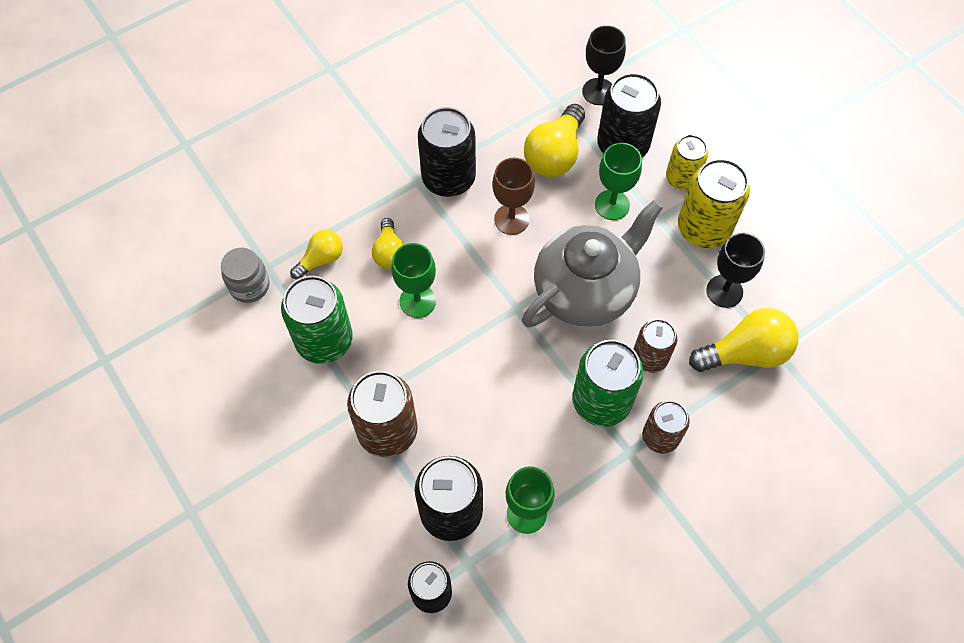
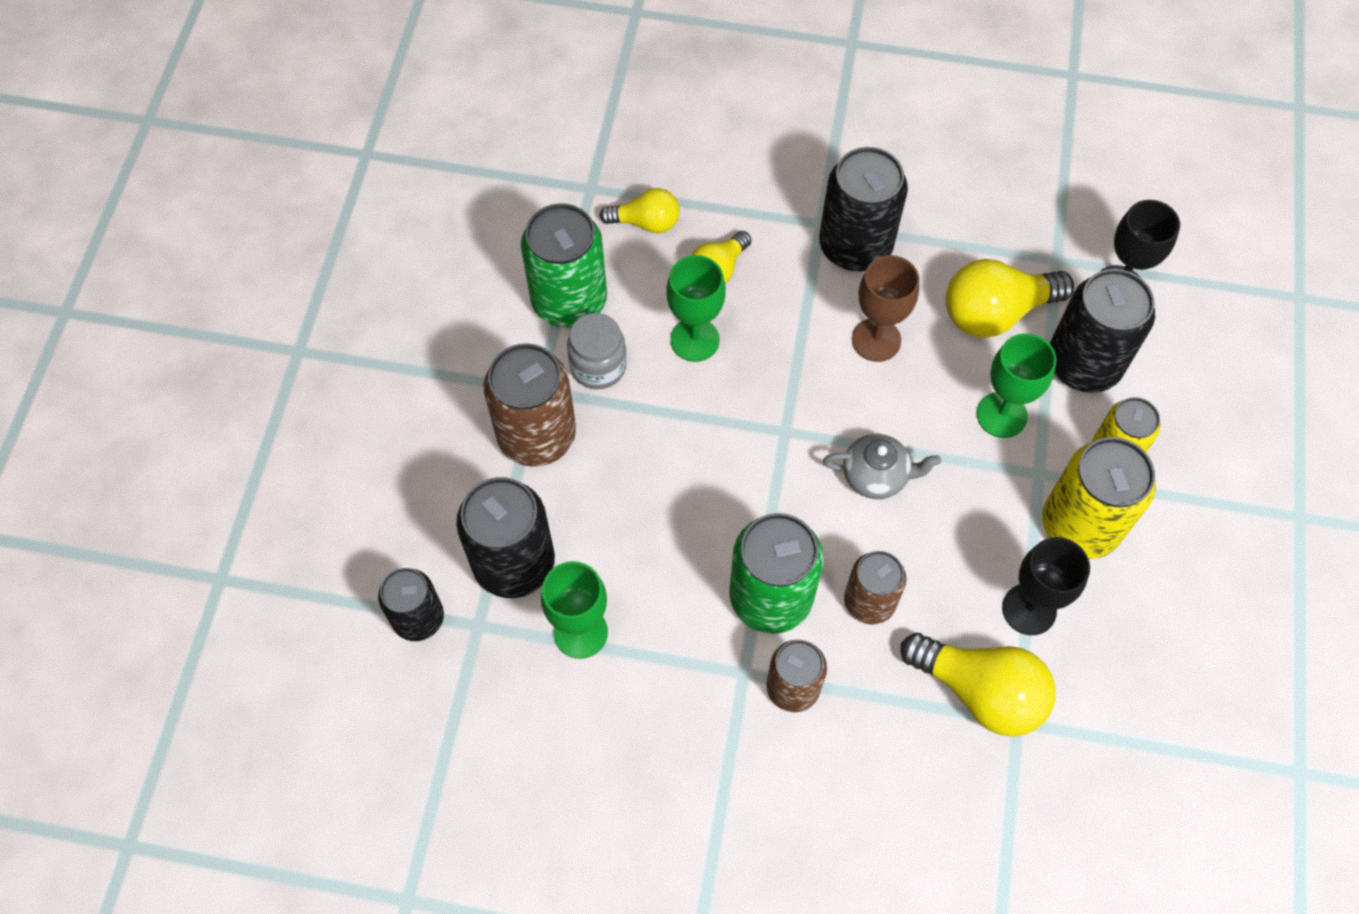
camera: 45 degrees right, 0 degrees up
grey jar [221,248,269,303] -> grey jar moved to [567,313,627,389]
grey teapot [522,200,663,327] -> grey teapot [823,434,941,499], size x0.46

